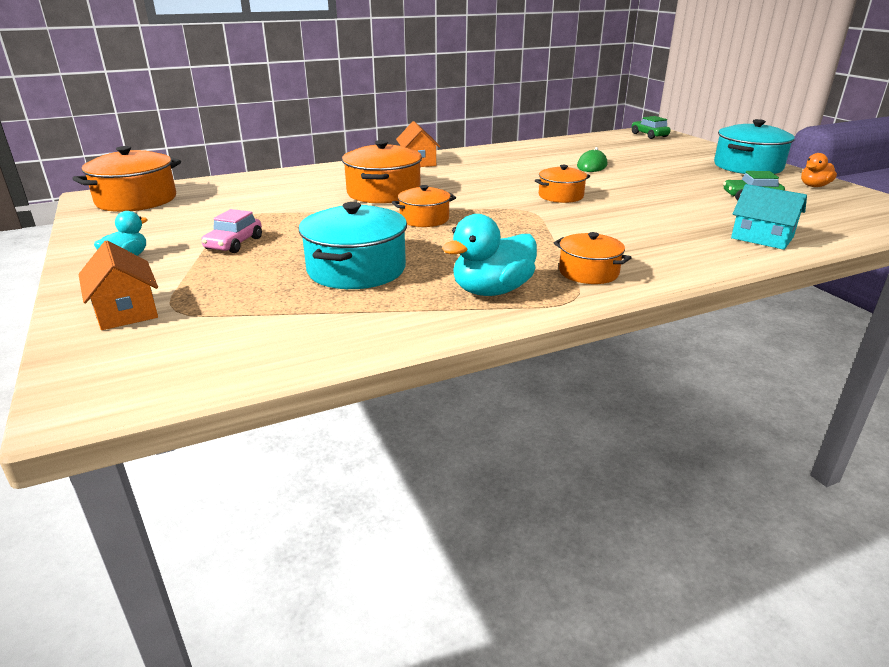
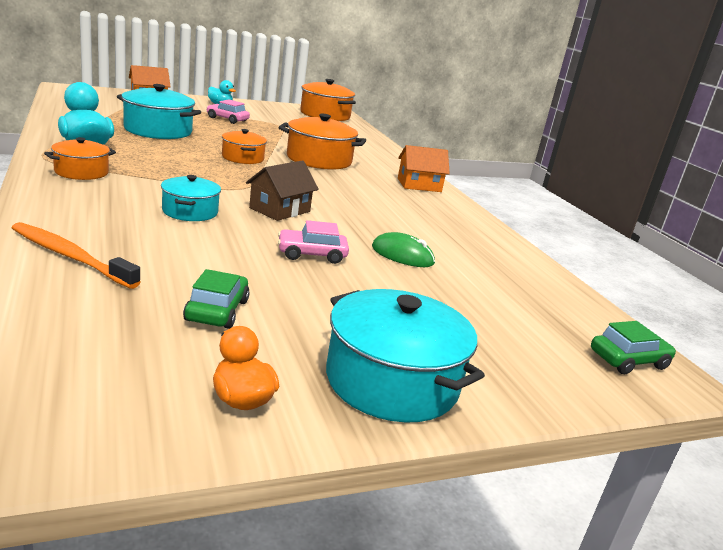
camera: 90 degrees right, 5 degrees down
orange pot [535,165,590,203] -> brown house [246,160,319,221]
turquoise house [731,184,807,250] -> orange toothbrush [12,222,141,289]
none -> turquoise pot [161,175,221,221]
none -> pink car [278,220,349,264]

